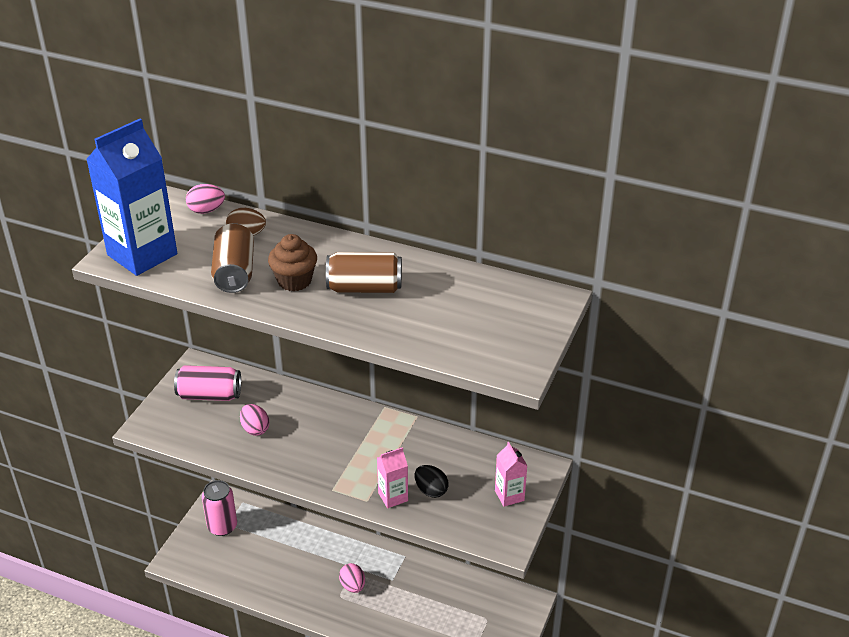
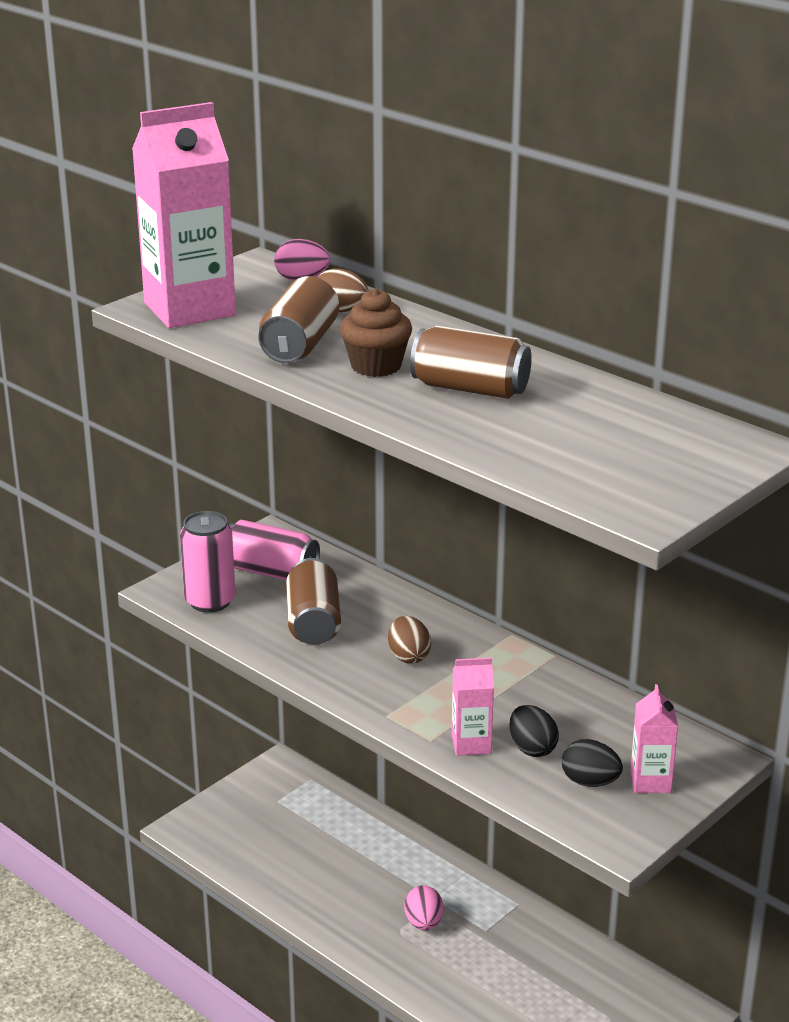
camera: 20 degrees right, 10 degrees down
blue carton [86,119,177,276] -> pink carton [132,102,236,328]
pink can [202,480,237,536] -> pink can moved to [180,511,235,613]
pink egg [240,404,269,436] -> brown can [286,558,341,645]
none -> brown egg [388,616,431,664]
none -> black egg [562,739,623,787]

